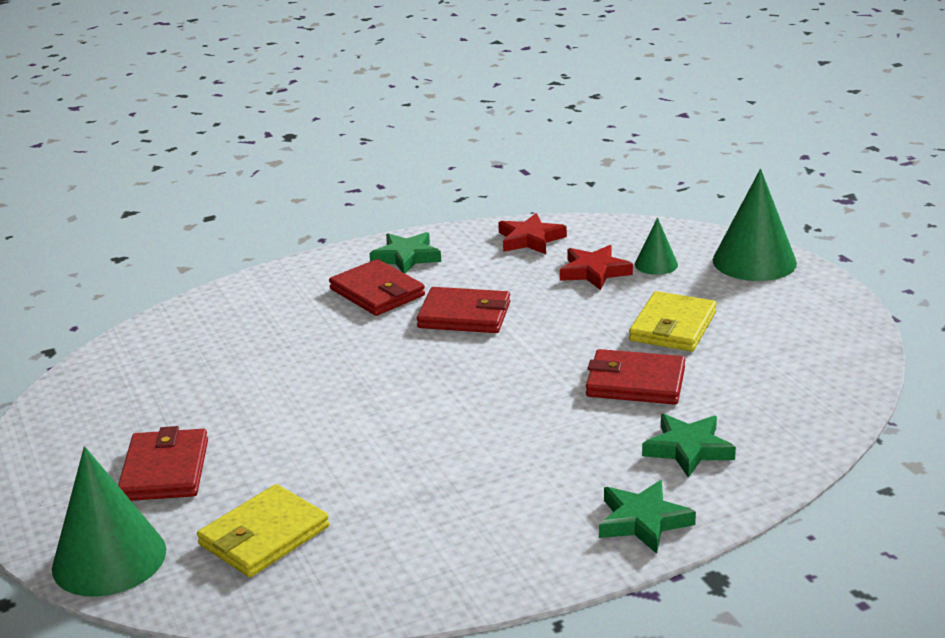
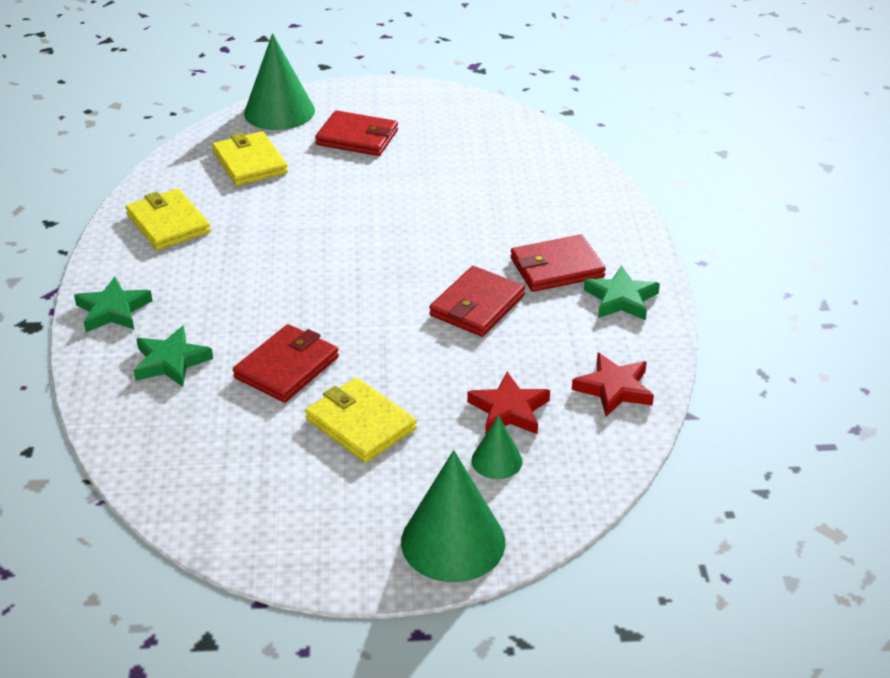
camera: 110 degrees right, 10 degrees up
none -> yellow wallet [126,189,211,250]

